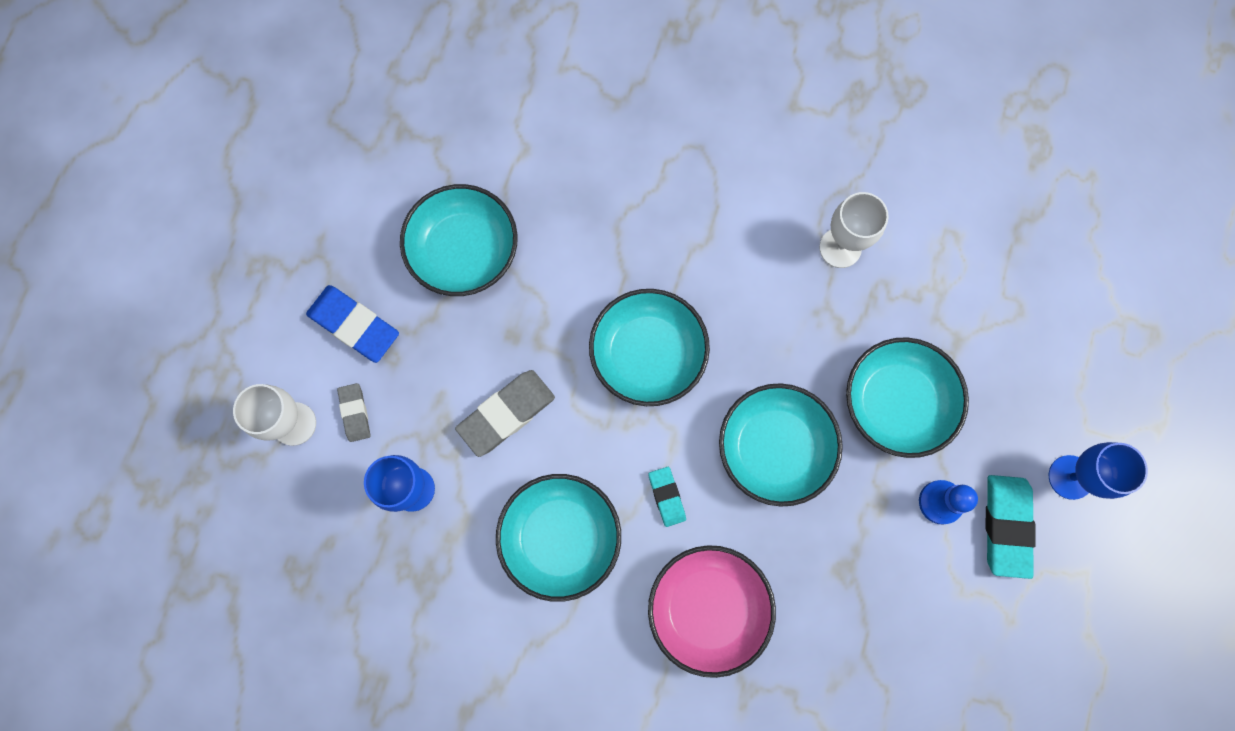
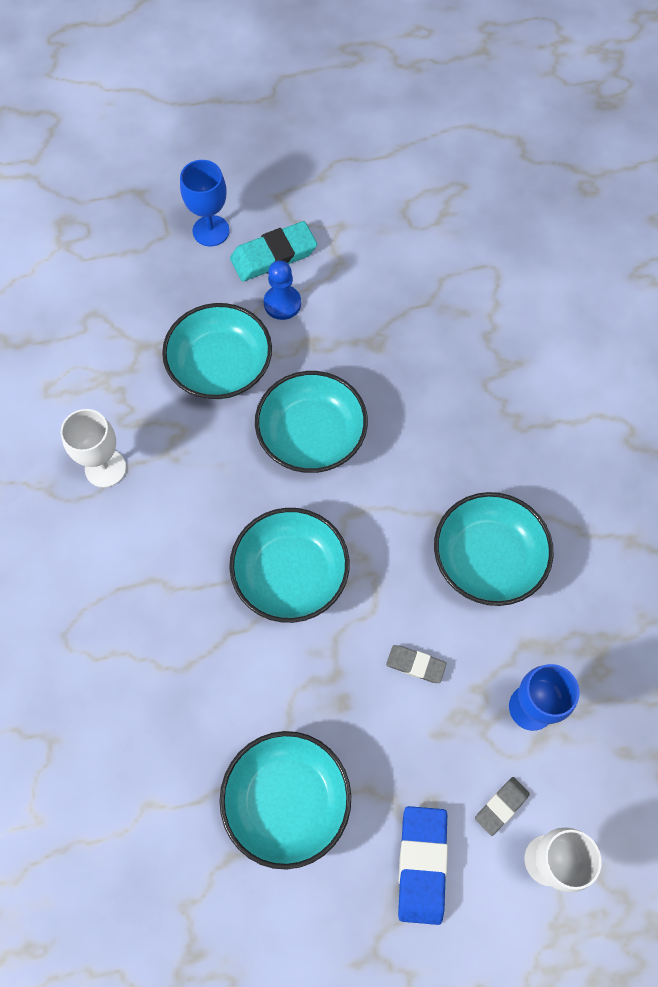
camera: 120 degrees left, 10 degrees down
grey eraser [455,370,555,457] -> grey eraser [386,645,447,683], size x0.57
turquoise eraser [648,467,686,527] -> none
pink bowl [648,545,776,678] -> none

